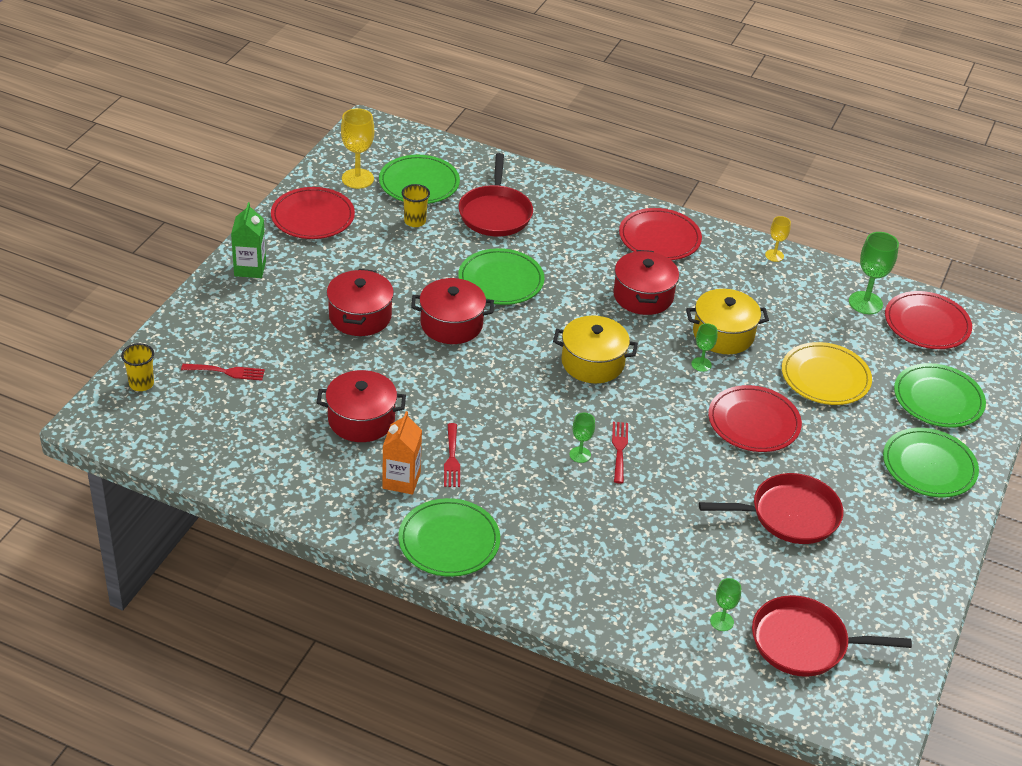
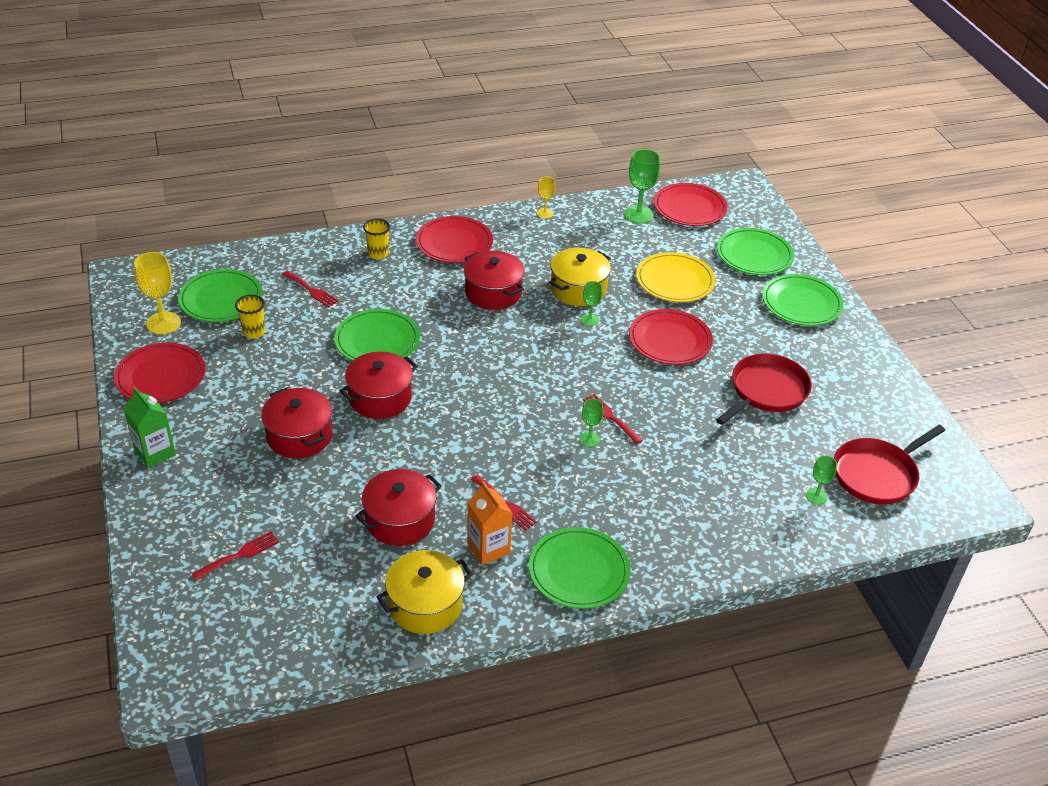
camera: 40 degrees left, 0 degrees up
yellow cup [121,343,154,391] -> yellow cup moved to [363,219,390,259]
red pan [459,153,533,237] -> red fork [282,271,339,307]
yellow pot [553,316,638,383] -> yellow pot moved to [377,550,473,634]

